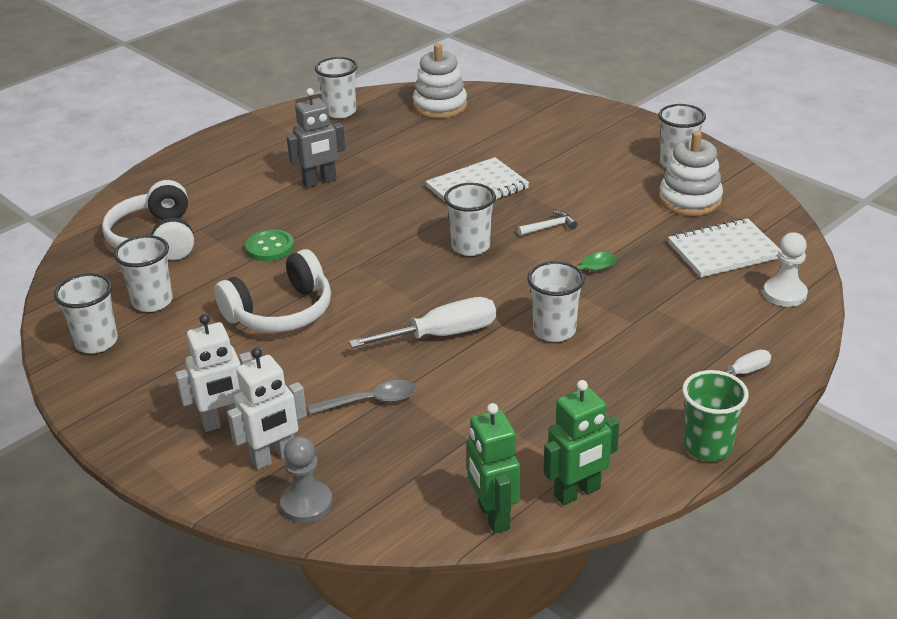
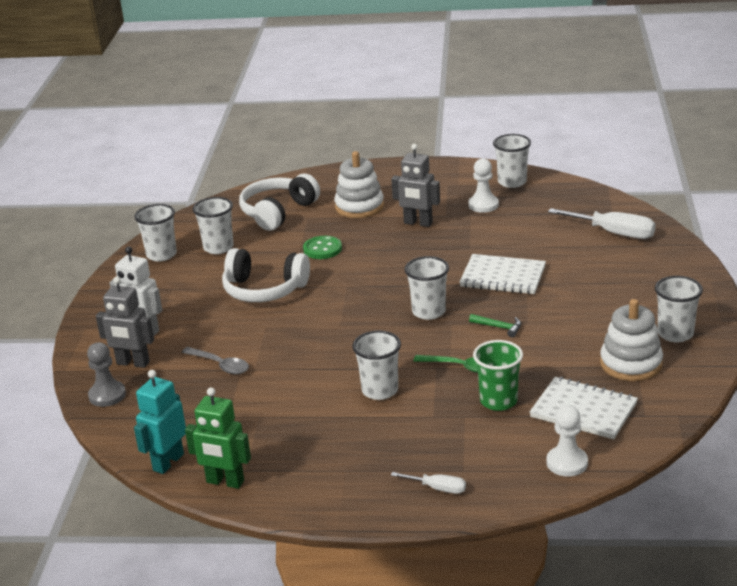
camera: 50 degrees right, 5 degrees down
white robot [227,348,307,470] -> grey robot [96,276,154,368]
white screwdriver [349,297,496,348] -> white screwdriver moved to [548,208,656,239]
white stacking toy [413,43,467,118] -> white stacking toy moved to [334,151,384,218]
green robot [467,403,520,533] -> turquoise robot [134,370,186,474]
white hammer [517,211,577,236] -> green hammer [469,314,521,337]
green cup [682,370,749,461] -> green cup moved to [473,340,523,411]
none -> white pawn [468,158,499,213]

